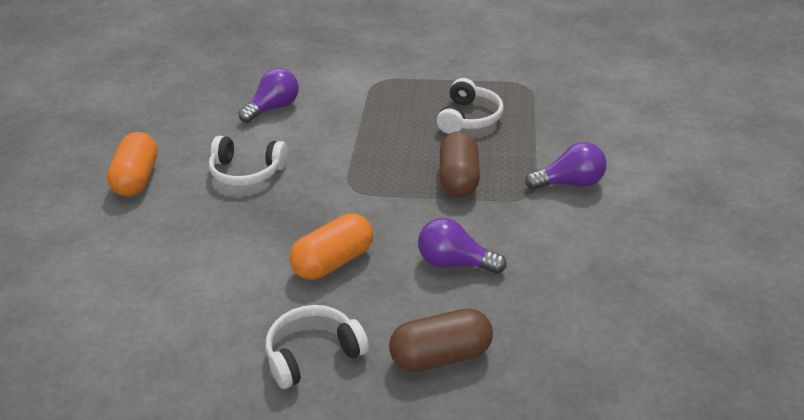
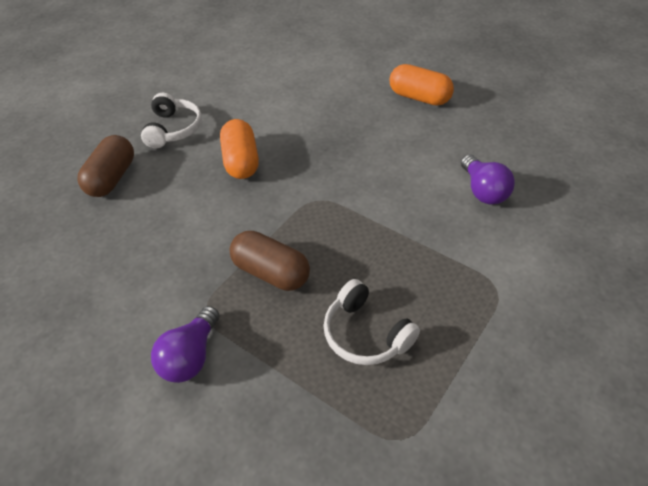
camera: 120 degrees right, 10 degrees up
white headphones [209,136,288,186] -> none
purple light bulb [418,218,507,274] -> none

